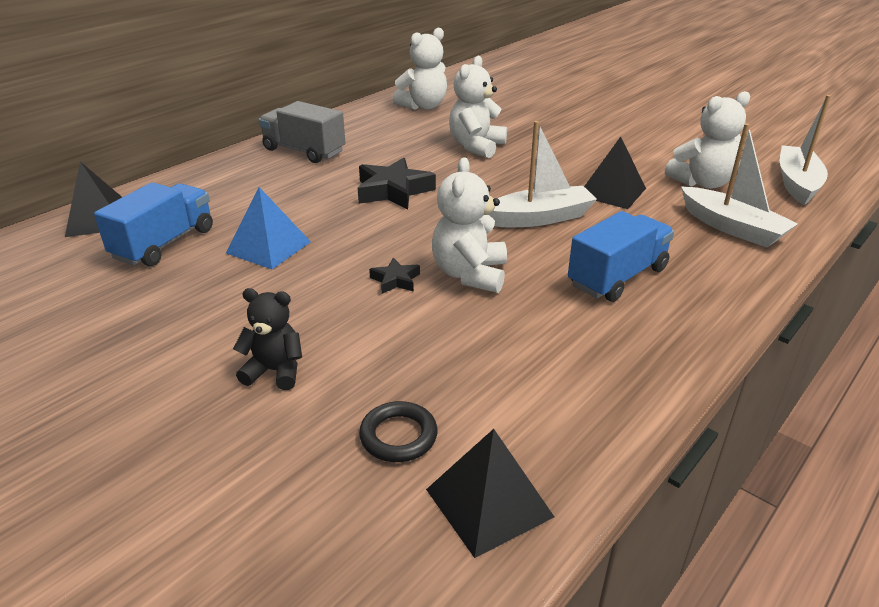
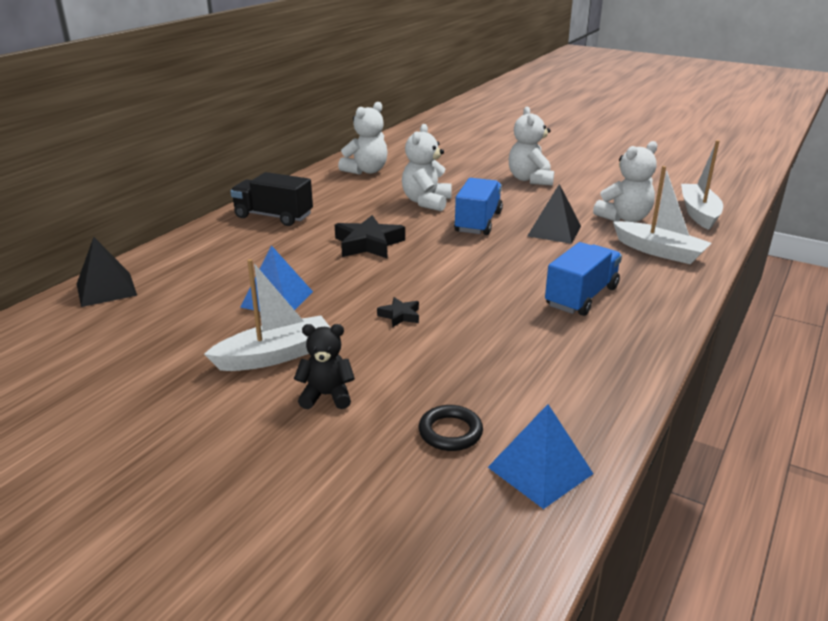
camera: 10 degrees left, 5 degrees down
blue truck [94,182,213,266] -> blue truck moved to [454,178,503,235]
grey truck [259,101,346,163] -> black truck [230,172,313,226]
black pyramid [426,429,554,558] -> blue pyramid [488,404,594,509]
white teddy bear [432,157,507,293] -> white teddy bear moved to [509,107,554,186]
white boat [488,121,597,227] -> white boat moved to [204,259,331,371]

